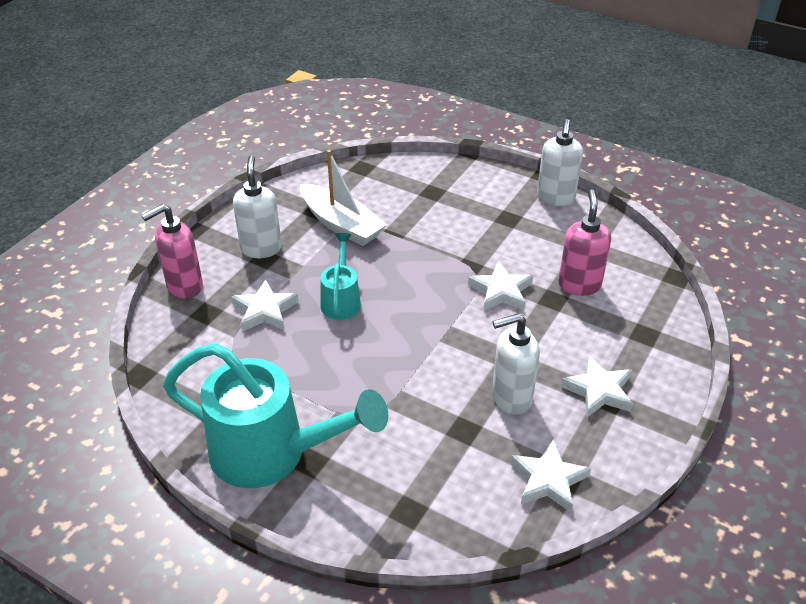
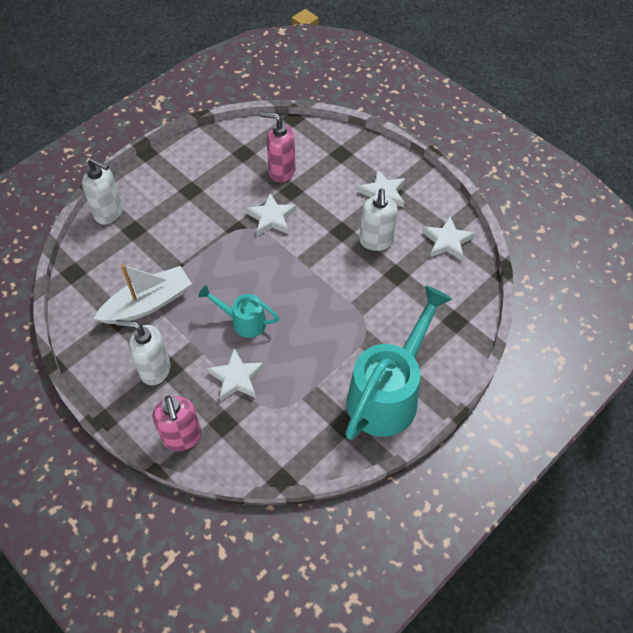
camera: 75 degrees left, 15 degrees up
white soap dispenser [537,119,583,206] -> white soap dispenser moved to [82,158,123,224]

